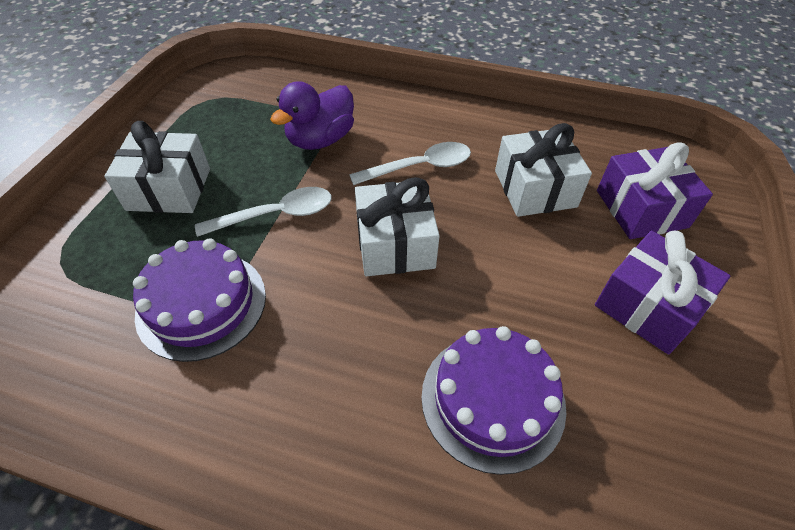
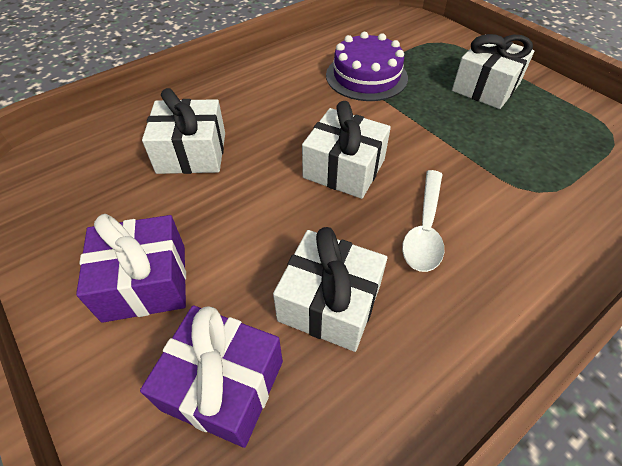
camera: 125 degrees right, 0 degrees up
white spoon [195,187,332,237] -> none
purple duck [270,81,354,150] -> none
purple cake [421,326,566,475] -> white gift [142,88,225,174]

